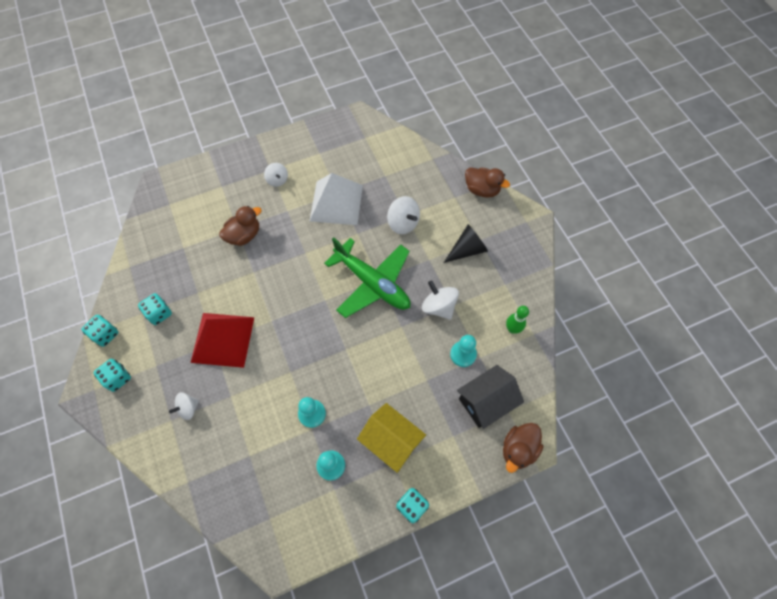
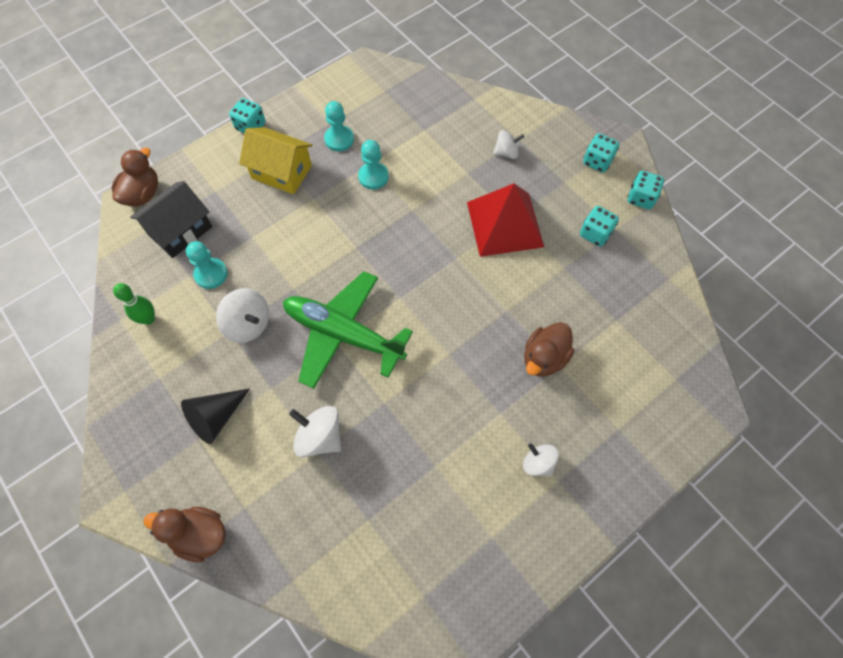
camera: 165 degrees right, 0 degrees up
white spinning top [169,392,199,420] -> white spinning top turned 45 degrees clockwise [493,130,524,159]
white pyramid [310,173,363,225] -> none

